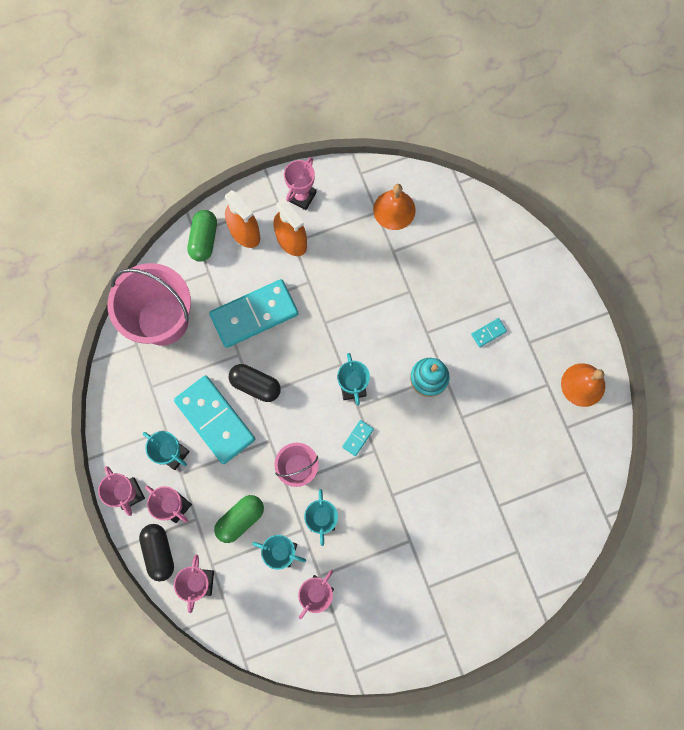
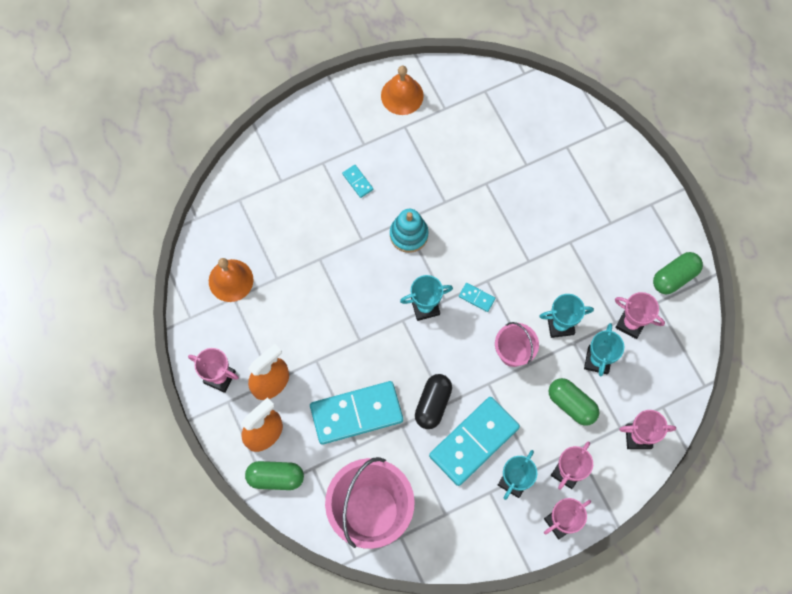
camera: 95 degrees left, 5 degrees down
black capsule [139,524,174,581] -> none
turquoise domino [209,279,299,348] -> turquoise domino turned 75 degrees counterclockwise [310,381,403,445]
none -> green capsule [653,252,703,294]

